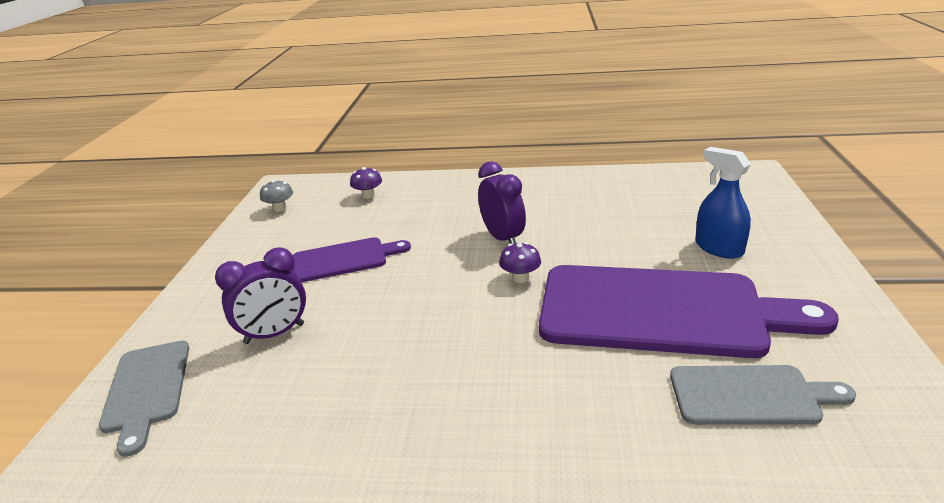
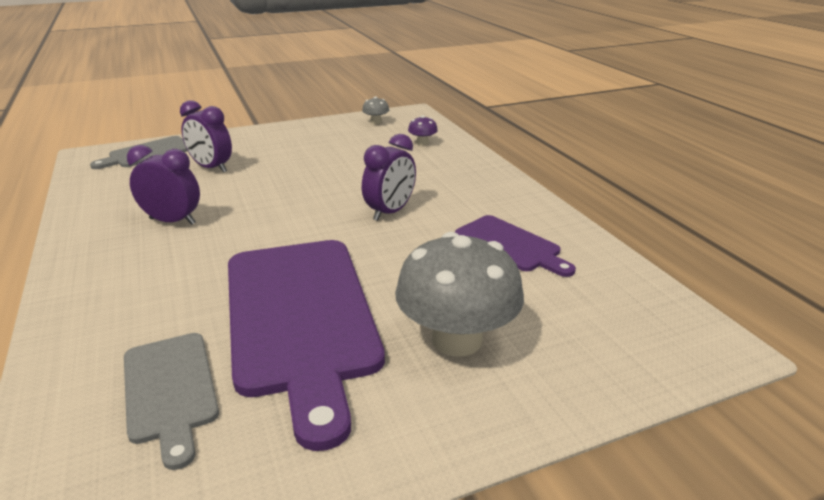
camera: 60 degrees right, 0 degrees up
purple cutting board [293,237,411,282] -> purple cutting board moved to [455,215,576,277]
purple mushroom [499,242,541,283] -> none
blue spray bottle [695,147,751,259] -> grey mushroom [395,232,524,356]
none -> purple clock [127,145,200,225]

